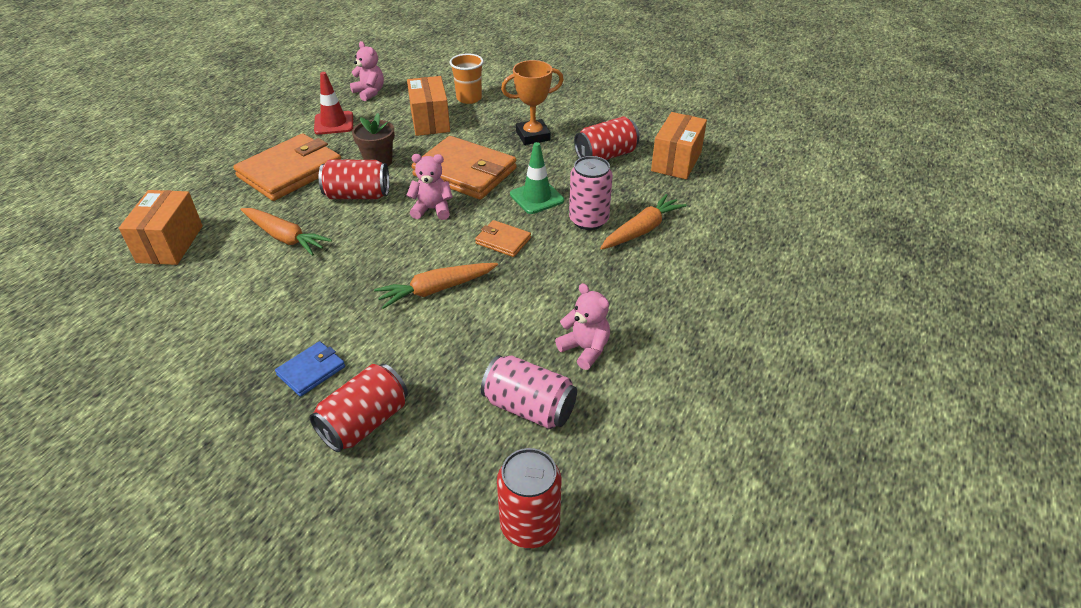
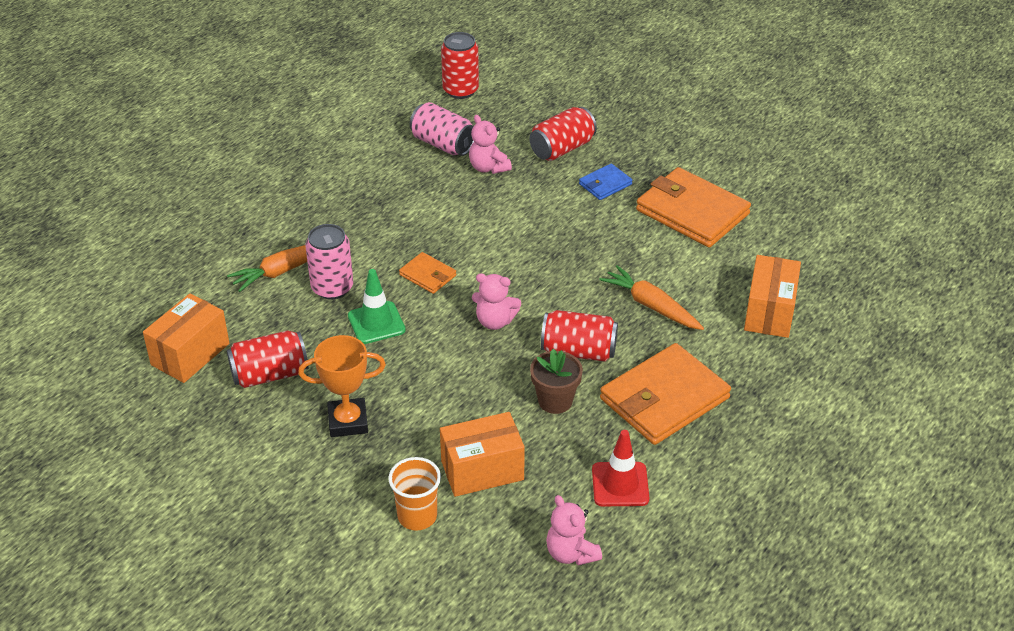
camera: 170 degrees left, 0 degrees up
orange carrot [374,263,498,309] -> none
orange box [407,76,450,136] -> orange box turned 75 degrees clockwise [440,412,525,497]
orange wallet [411,136,517,199] -> orange wallet moved to [636,167,751,248]
pink teddy bear [555,283,610,370] -> pink teddy bear moved to [469,115,512,174]

